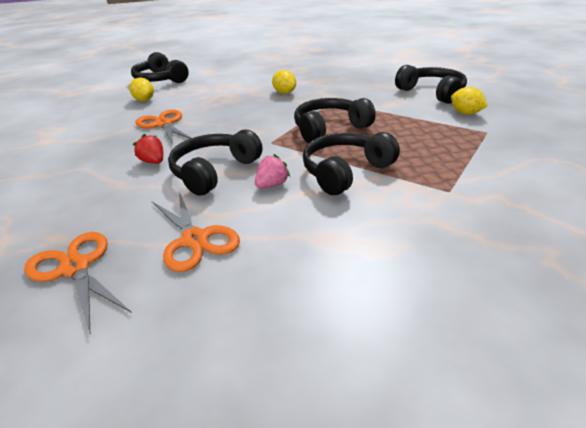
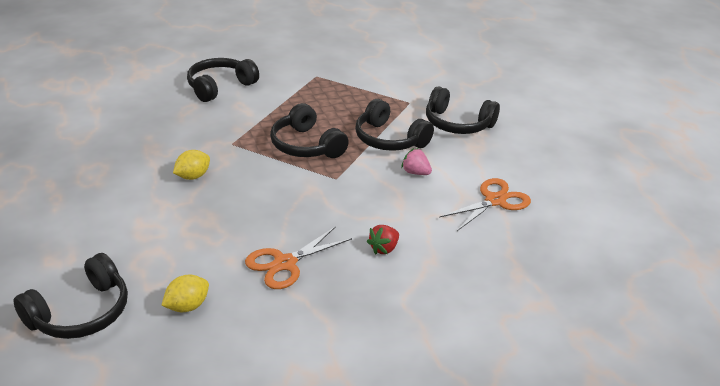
camera: 100 degrees left, 0 degrees up
orange scissors [24,232,132,333] -> none
black headphones [168,130,263,196] -> black headphones moved to [426,86,500,134]
yellow lemon [451,87,488,115] -> none

